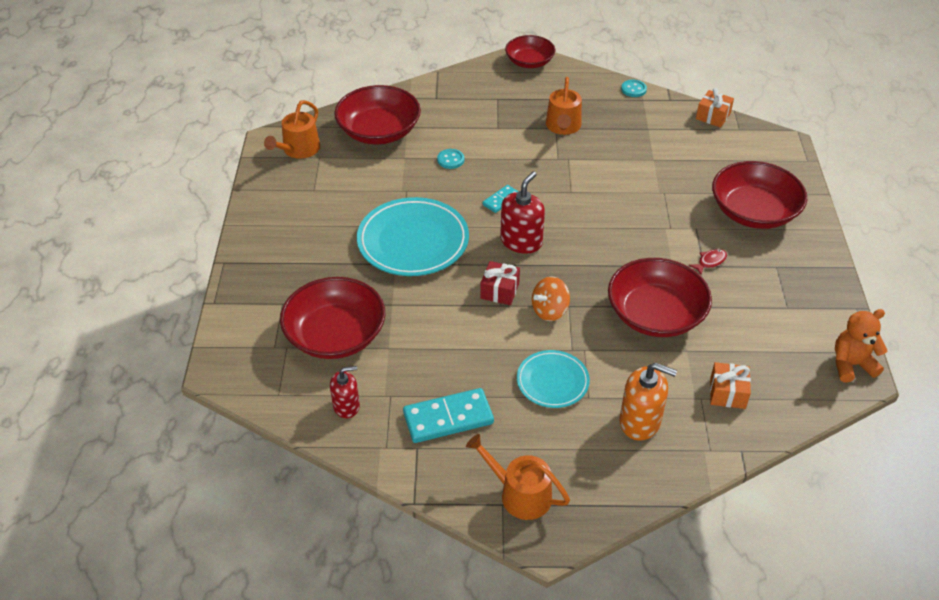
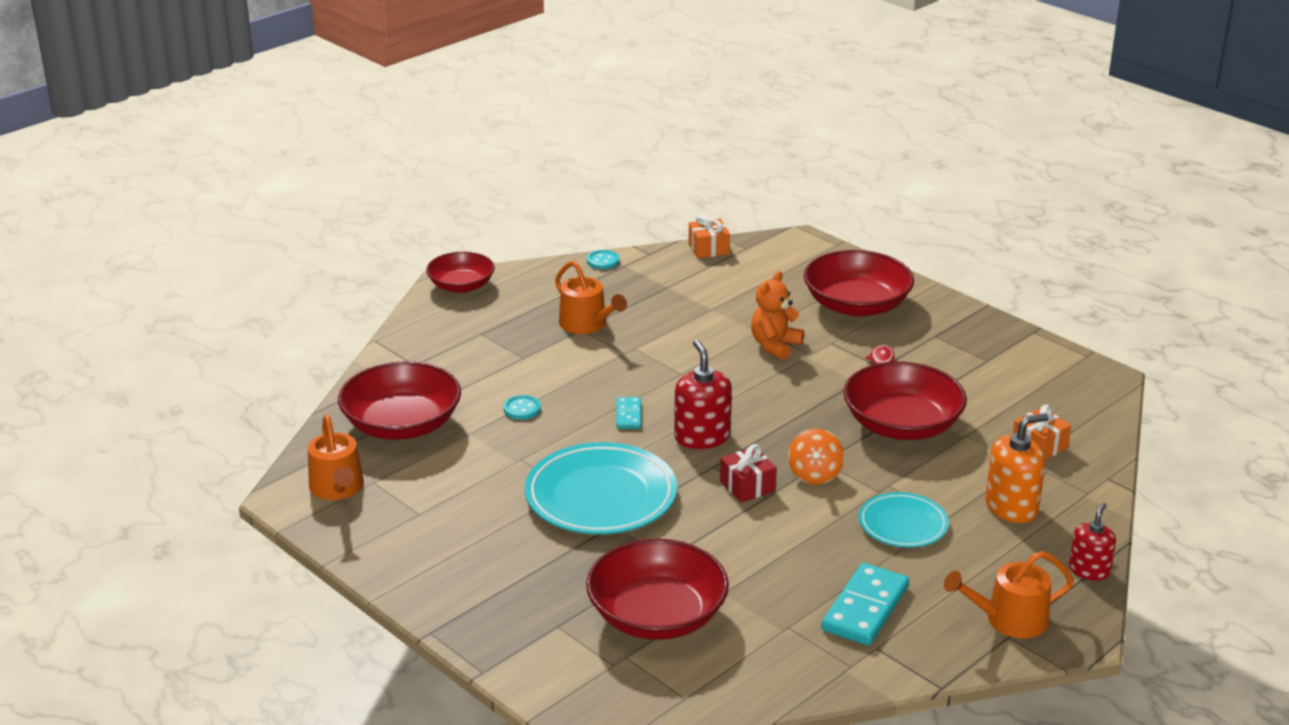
camera: 45 degrees left, 15 degrees down
red soap dispenser [330,366,360,418] -> red soap dispenser moved to [1069,503,1116,580]
orange teddy bear [835,309,888,383] -> orange teddy bear moved to [751,271,804,360]

